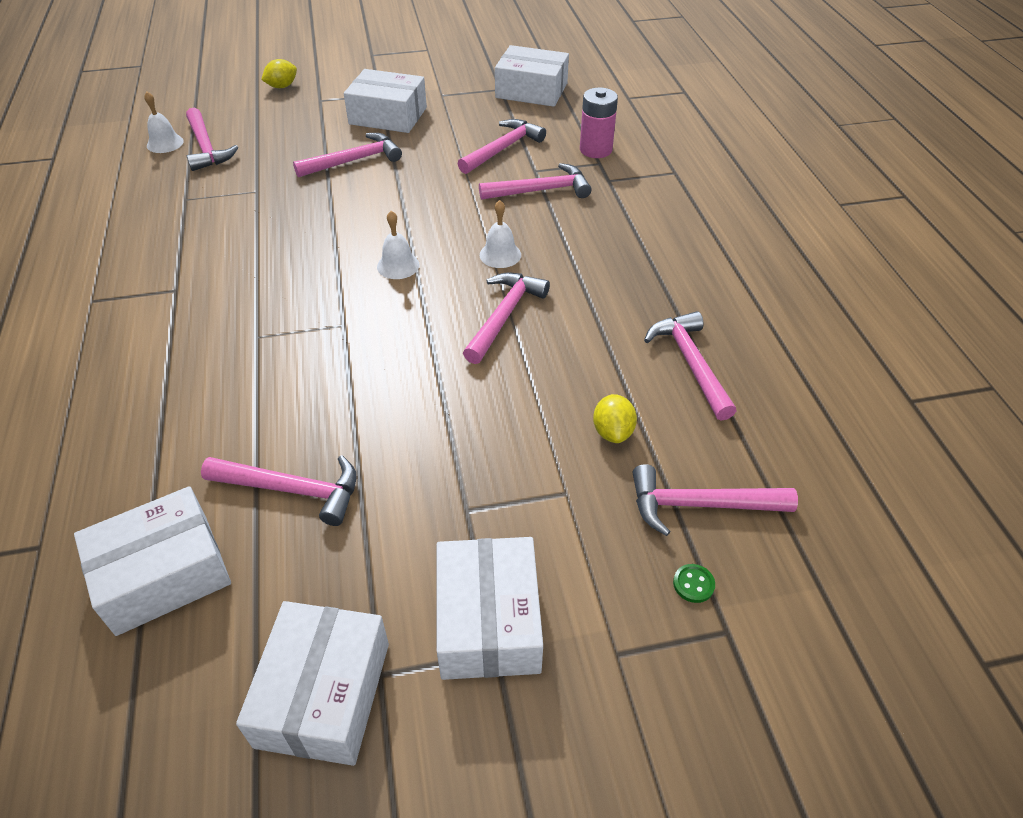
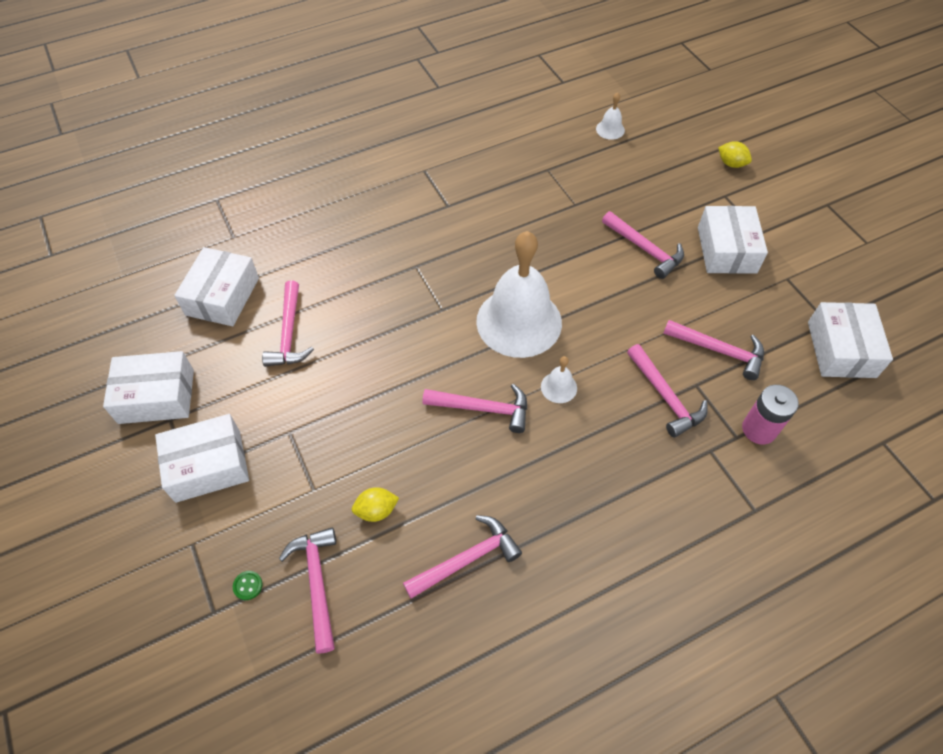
camera: 75 degrees right, 10 degrees up
white box [74,486,231,636] -> white box turned 60 degrees clockwise [174,247,259,326]
pink hammer [186,108,238,171] -> none
white bell [377,211,420,279] -> white bell [476,231,562,358], size x2.48

